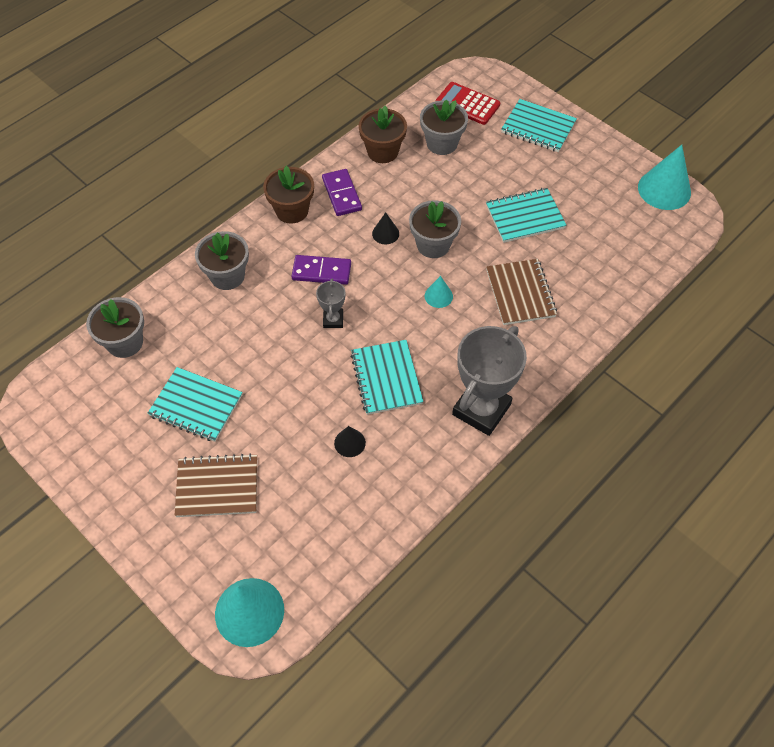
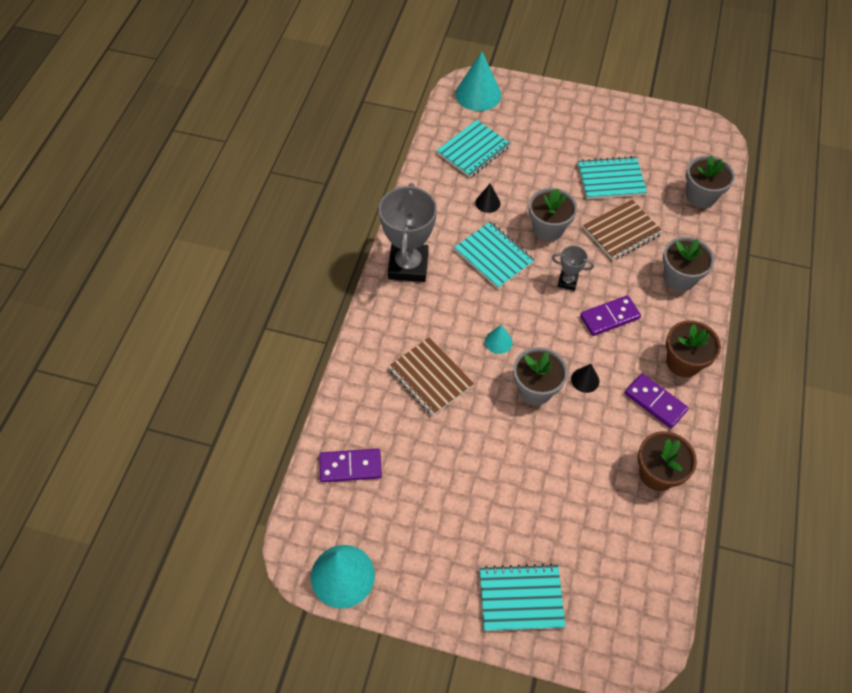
camera: 150 degrees right, 0 degrees up
brown notebook [175,453,257,517] -> brown notebook moved to [583,200,663,260]
grey trophy [316,278,345,328] -> grey trophy turned 45 degrees counterclockwise [552,246,594,291]
grey flower pot [420,100,468,155] -> grey flower pot moved to [529,188,577,241]
red calculator [436,82,500,125] -> none
turquoise notebook [486,188,567,243] -> turquoise notebook moved to [436,120,510,177]
none -> purple domino [319,449,382,482]

